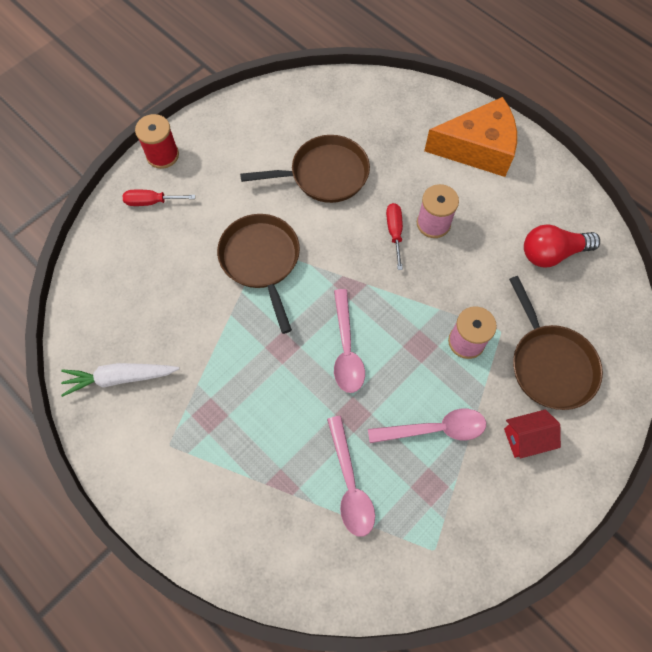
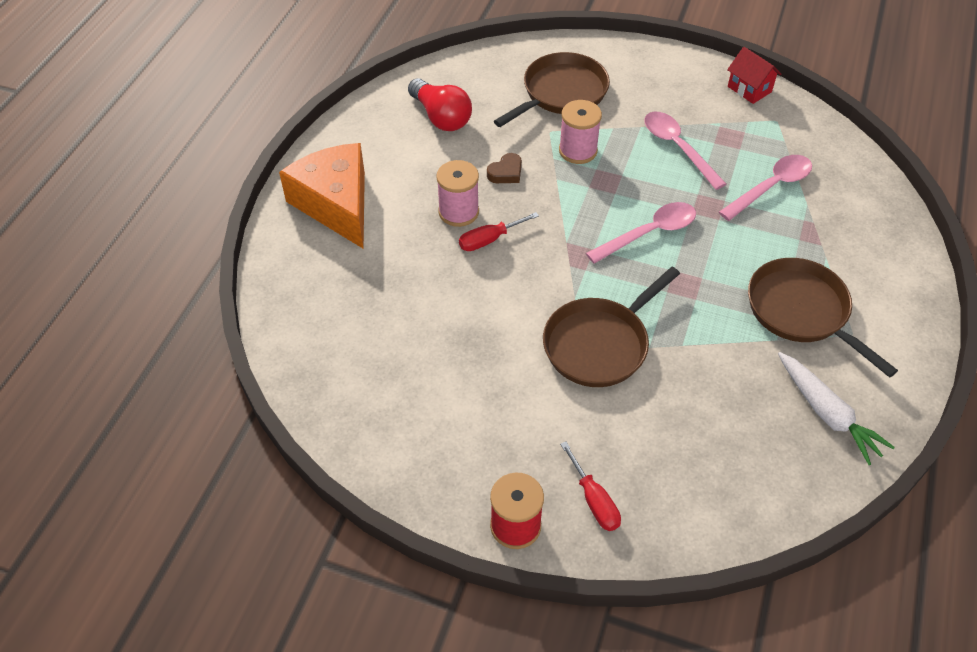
camera: 115 degrees left, 15 degrees down
brown pan [240,135,370,203] -> brown pan moved to [748,258,898,378]
red house [504,409,561,458] -> red house moved to [727,47,781,104]
none -> brown heart [487,153,522,183]

